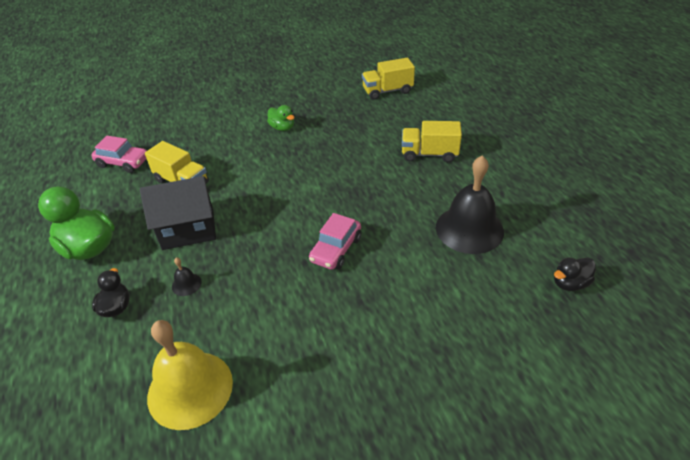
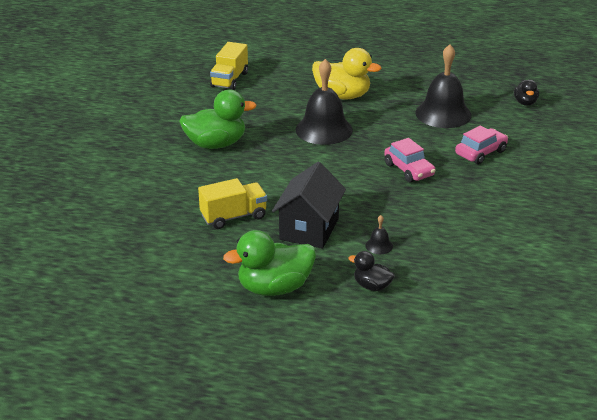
camera: 60 degrees left, 10 degrees down
pink car [91,136,147,173] -> pink car moved to [455,125,508,164]
yellow bell [147,320,233,430] -> none
green duck [267,105,295,131] -> green duck [179,90,256,149], size x1.87
yellow truck [402,121,462,162] -> yellow duck [312,48,381,99]
none -> black bell [296,59,353,145]

